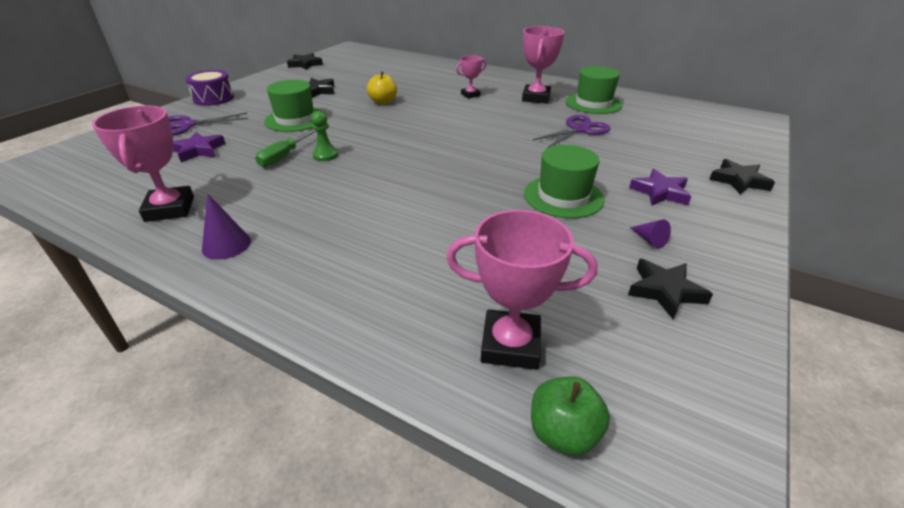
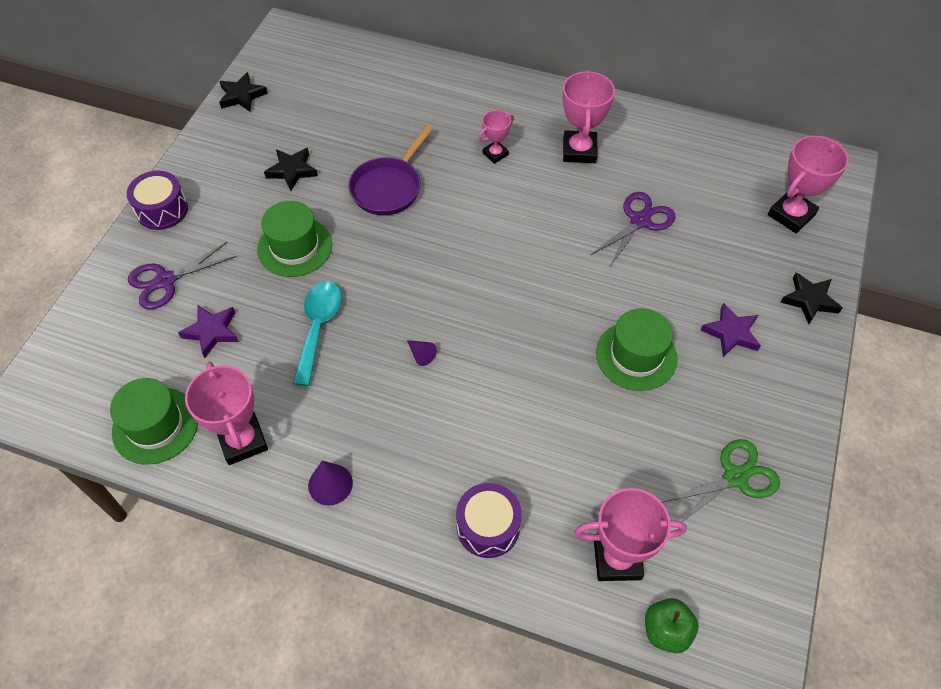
camera: 10 degrees left, 20 degrees up
green screwdriver [255,130,317,167] -> turquoise spoon [293,281,342,386]
green pawn [311,111,338,161] -> none
yellow apple [367,72,397,104] -> purple pan [349,125,434,216]
green hat [566,66,623,114] -> green hat moved to [110,378,198,465]
black star [628,259,713,319] -> green scissors [662,439,780,522]
purple cone [630,219,671,249] -> purple cone moved to [407,340,437,366]
none -> purple drum [456,483,522,558]
none -> pink trophy [768,136,848,233]

